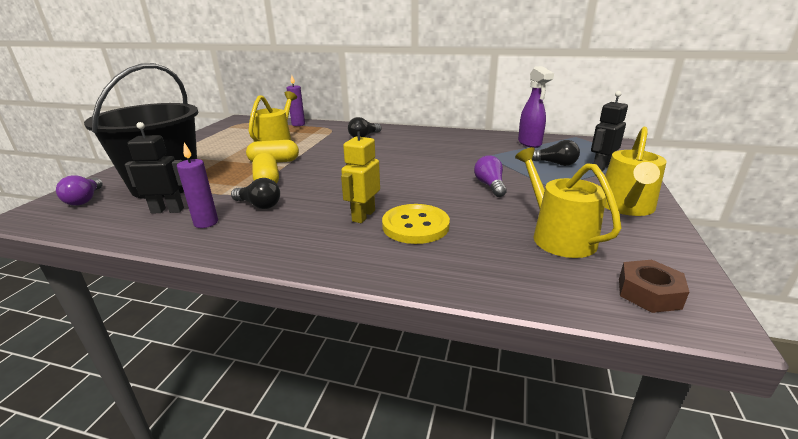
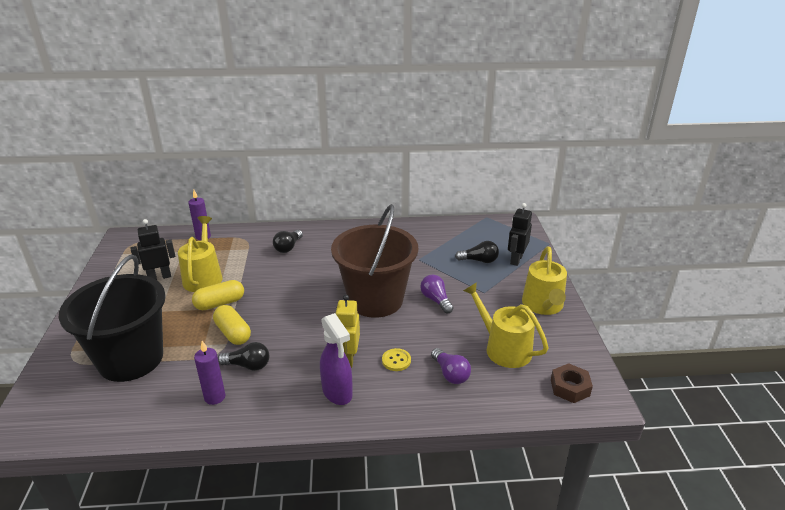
camera: 20 degrees left, 5 degrees up
purple light bulb [56,175,103,206] -> purple light bulb moved to [431,348,471,384]
black robot [125,122,184,214] -> black robot moved to [131,219,176,280]
yellow button [382,204,450,244] -> yellow button [382,348,411,371], size x0.53
purple spray bottle [518,66,554,148] -> purple spray bottle moved to [320,313,353,405]
none -> brown bucket [331,204,418,318]

